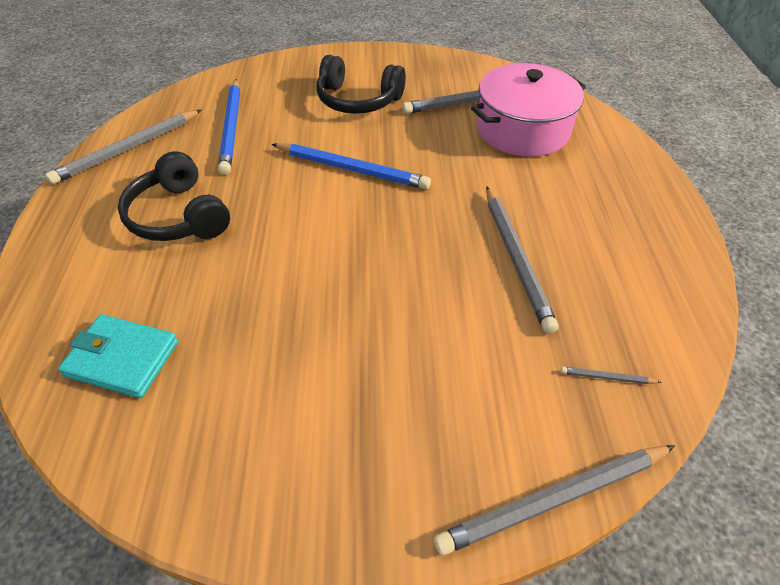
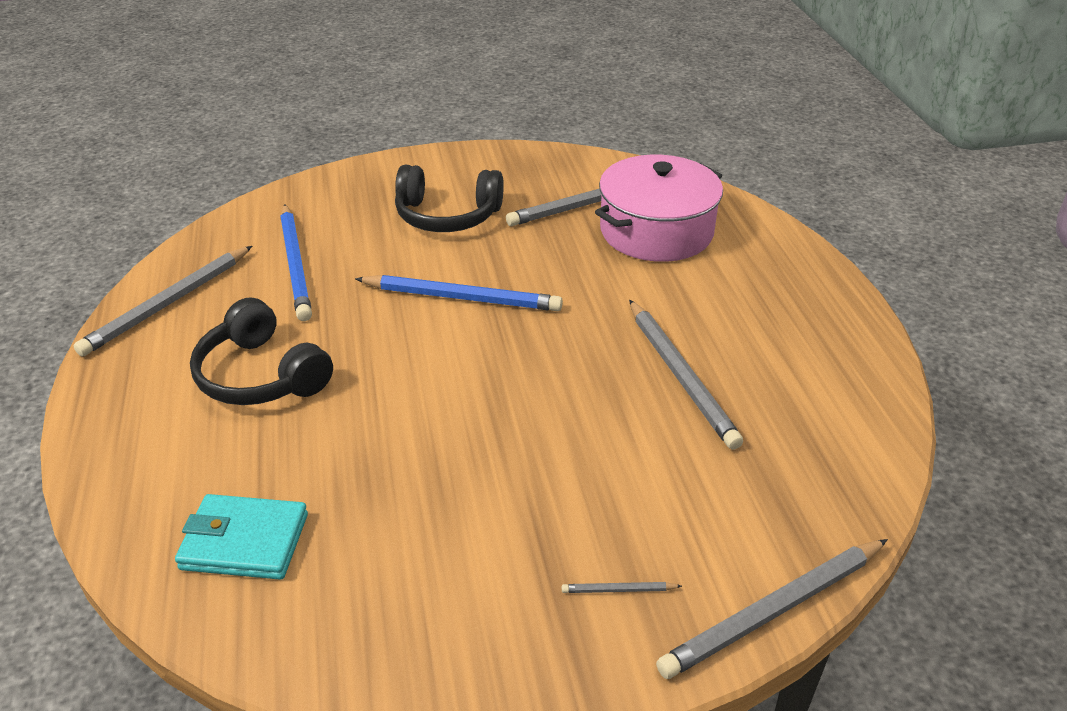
camera: 10 degrees left, 10 degrees down
grey pencil [561,367,661,384] -> grey pencil moved to [562,582,682,593]

